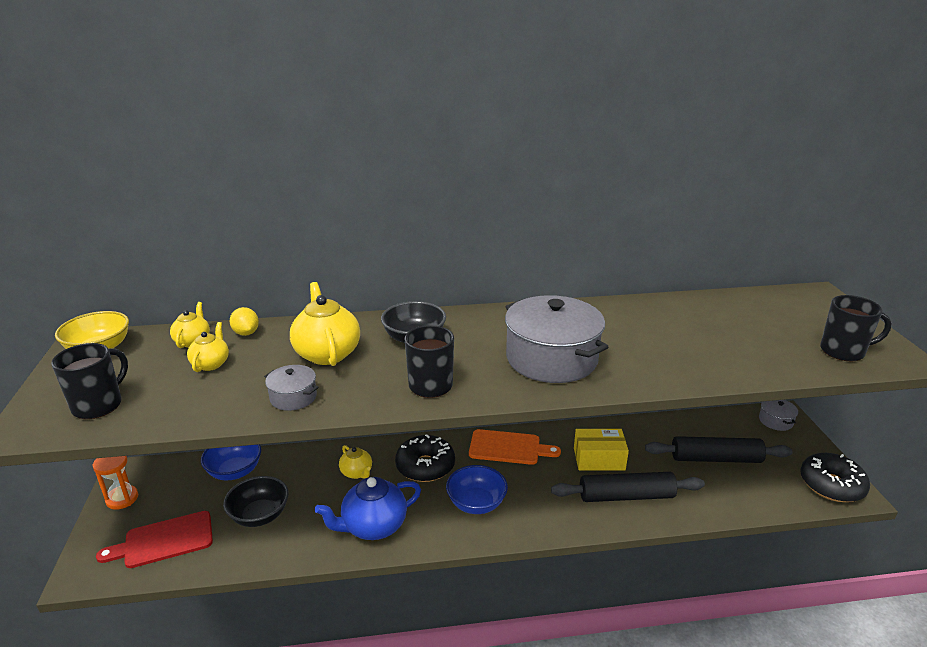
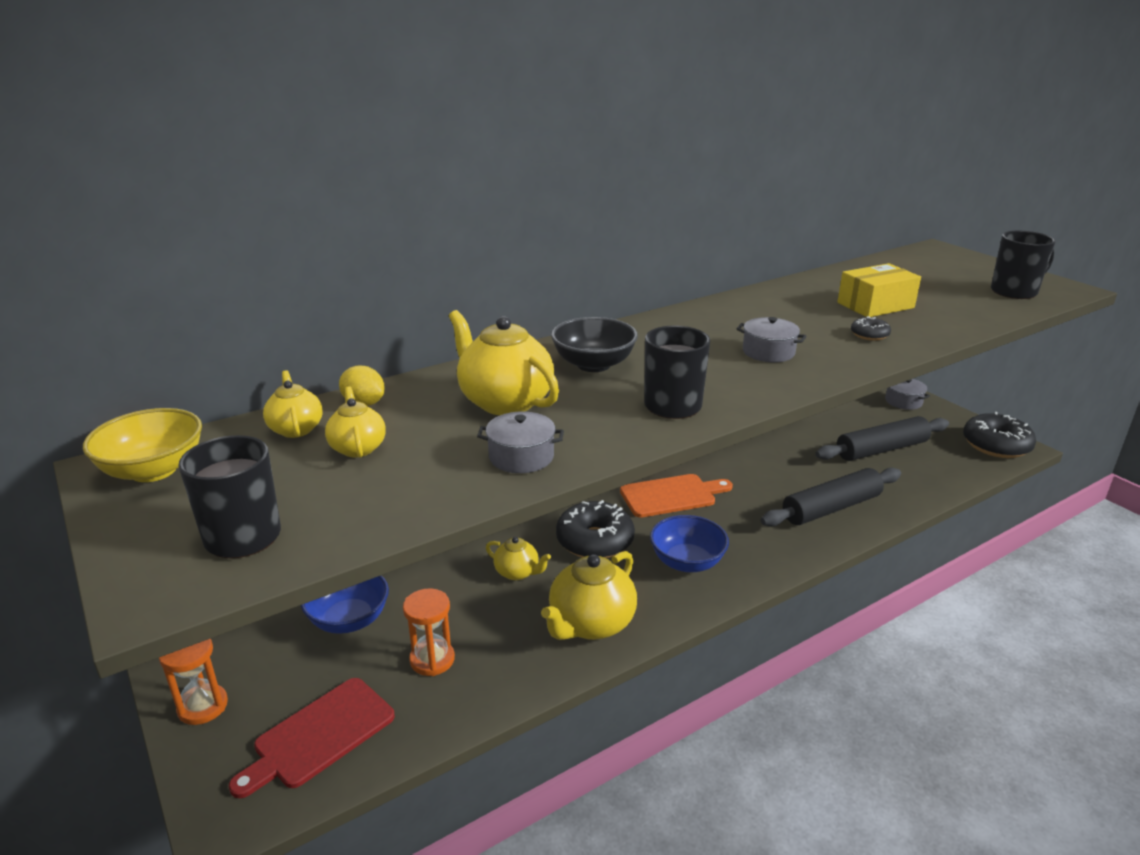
camera: 25 degrees left, 0 degrees up
black bowl [223,476,289,527] -> orange hourglass [403,588,455,676]
blue teapot [315,477,421,540] -> yellow teapot [541,551,637,640]
grey pot [505,295,608,383] -> grey pot [736,317,807,362], size x0.46
yellow box [574,429,629,470] -> yellow box moved to [837,263,921,317]
none -> black donut [851,316,891,341]

